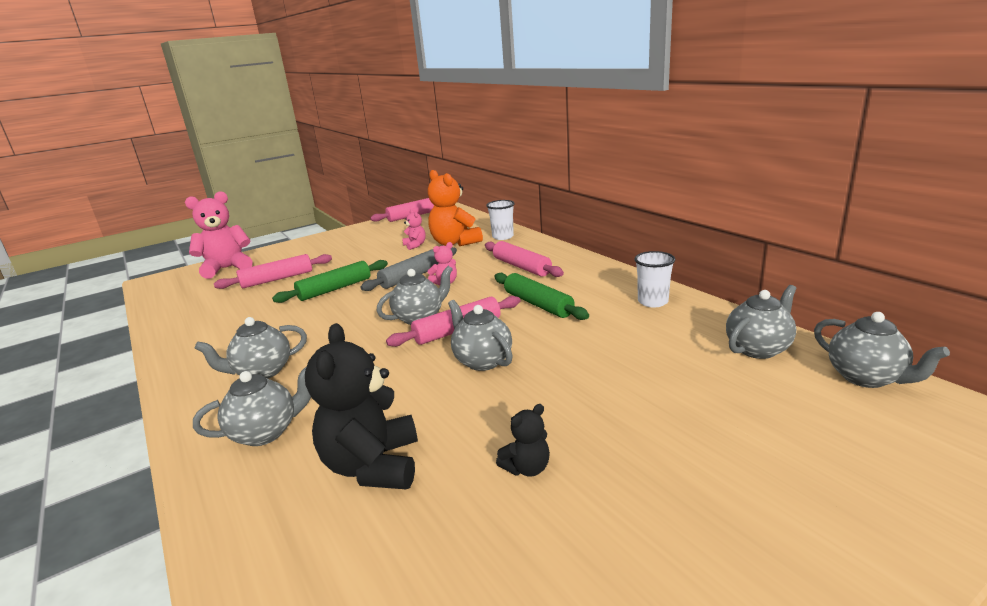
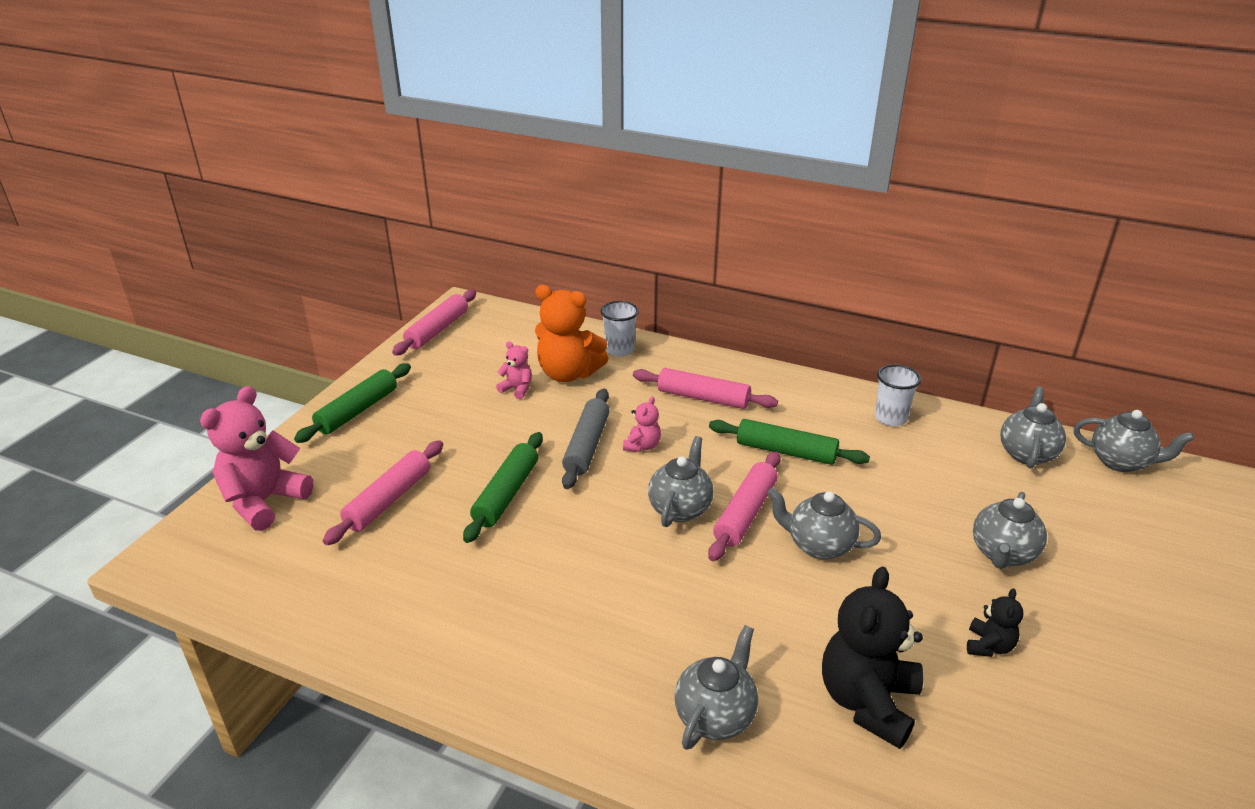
camera: 35 degrees left, 10 degrees up
grey teapot [195,317,307,379] -> grey teapot moved to [973,492,1047,569]
black teddy bear [305,323,418,489] -> black teddy bear turned 60 degrees clockwise [822,566,923,749]
none -> green rolling pin [294,363,411,443]

